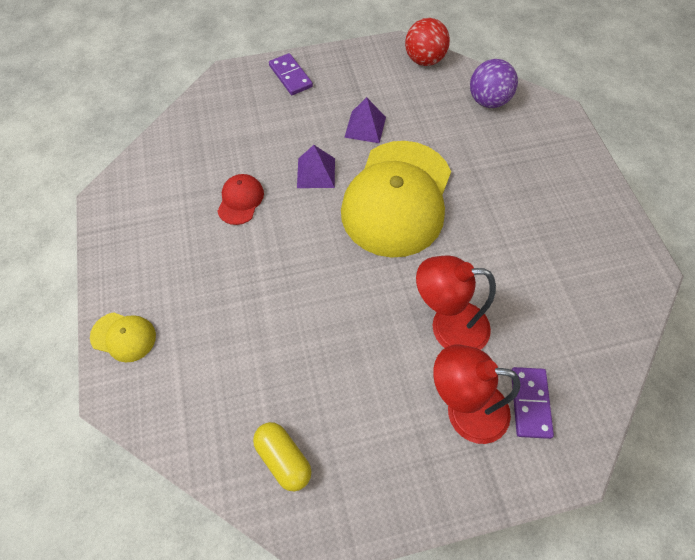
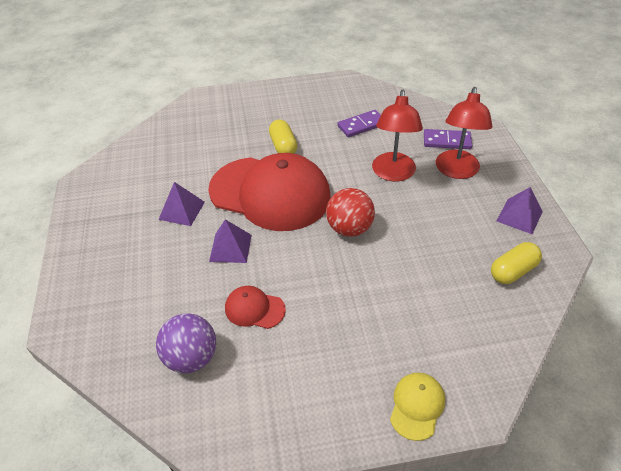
camera: 85 degrees left, 15 degrees down
purple domino [269,53,313,95] -> purple domino moved to [338,110,381,137]
yellow cap [341,141,451,258] -> red cap [208,153,331,231]
red ball [405,18,450,66] -> red ball moved to [326,188,375,237]
purple ball [470,59,518,108] -> purple ball moved to [156,313,216,373]
none -> yellow capsule [269,120,297,154]
none -> purple pyramid [497,187,543,234]

